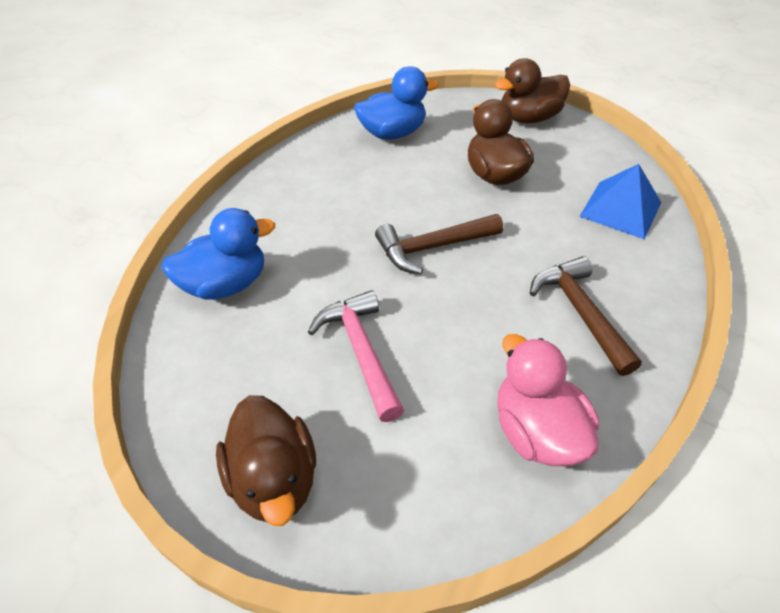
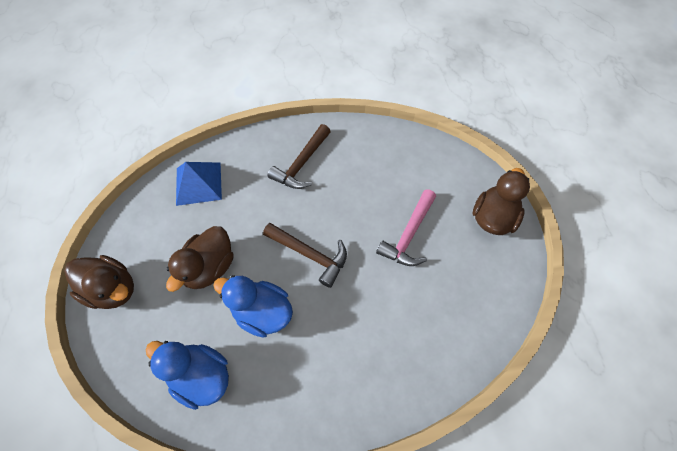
camera: 130 degrees left, 15 degrees up
blue duck [161,208,275,300] -> blue duck moved to [213,275,293,338]
pink duck [497,334,599,466] -> none

